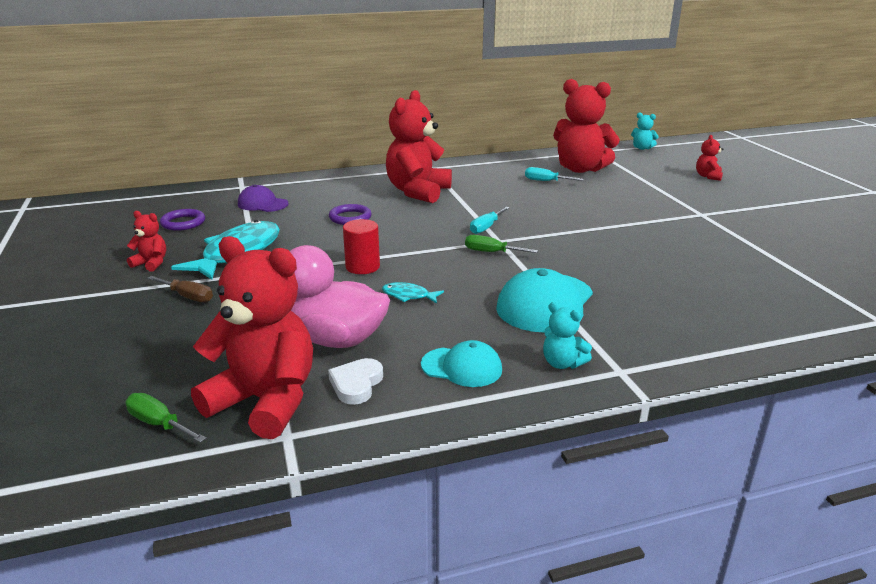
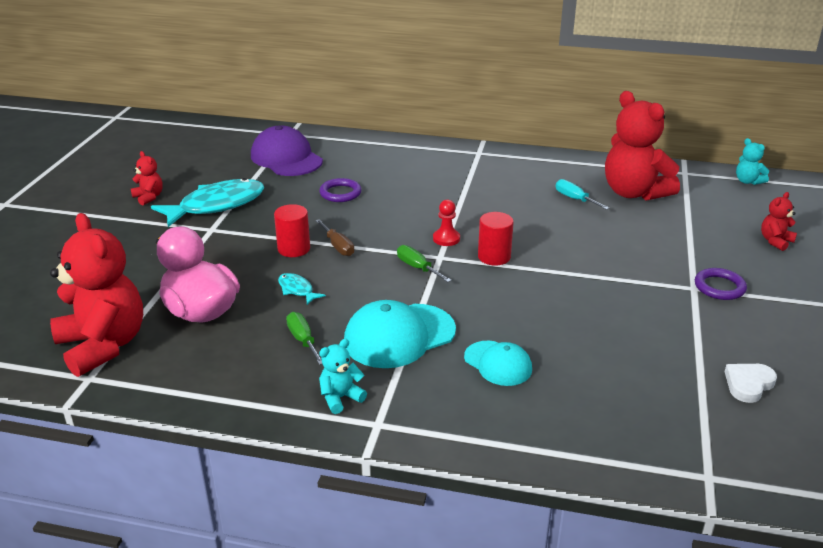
camera: 30 degrees right, 5 degrees up
green screwdriver [125,393,206,443] -> green screwdriver moved to [286,312,322,365]
brown screwdriver [147,276,213,302] -> brown screwdriver moved to [315,219,354,256]
purple ring [160,209,205,231] -> purple ring moved to [695,268,747,300]
purple cap [238,185,289,212] -> purple cap [251,125,323,176], size x1.66
white heart [328,358,383,405] -> white heart moved to [725,364,777,403]
red teddy bear [386,90,452,203] -> none
turquoise cap [421,340,502,387] -> turquoise cap moved to [464,341,532,386]
turquoise screwdriver [470,207,510,234] -> red pawn [433,200,460,246]
turquoise teddy bear [543,302,592,369] -> turquoise teddy bear turned 75 degrees clockwise [319,339,367,414]
none -> red cylinder [478,212,514,266]

